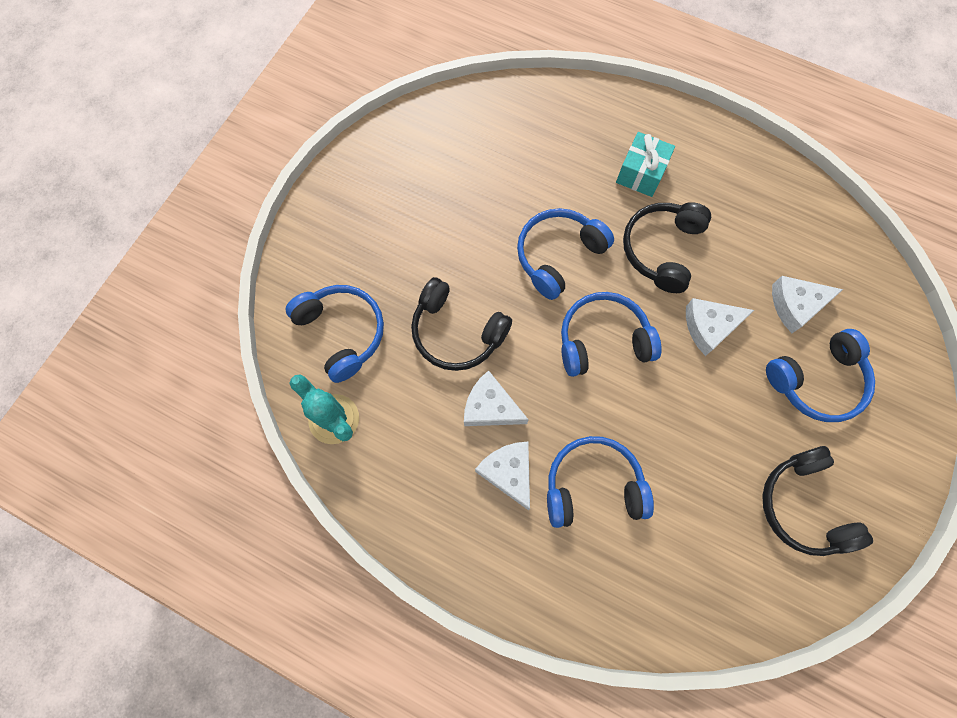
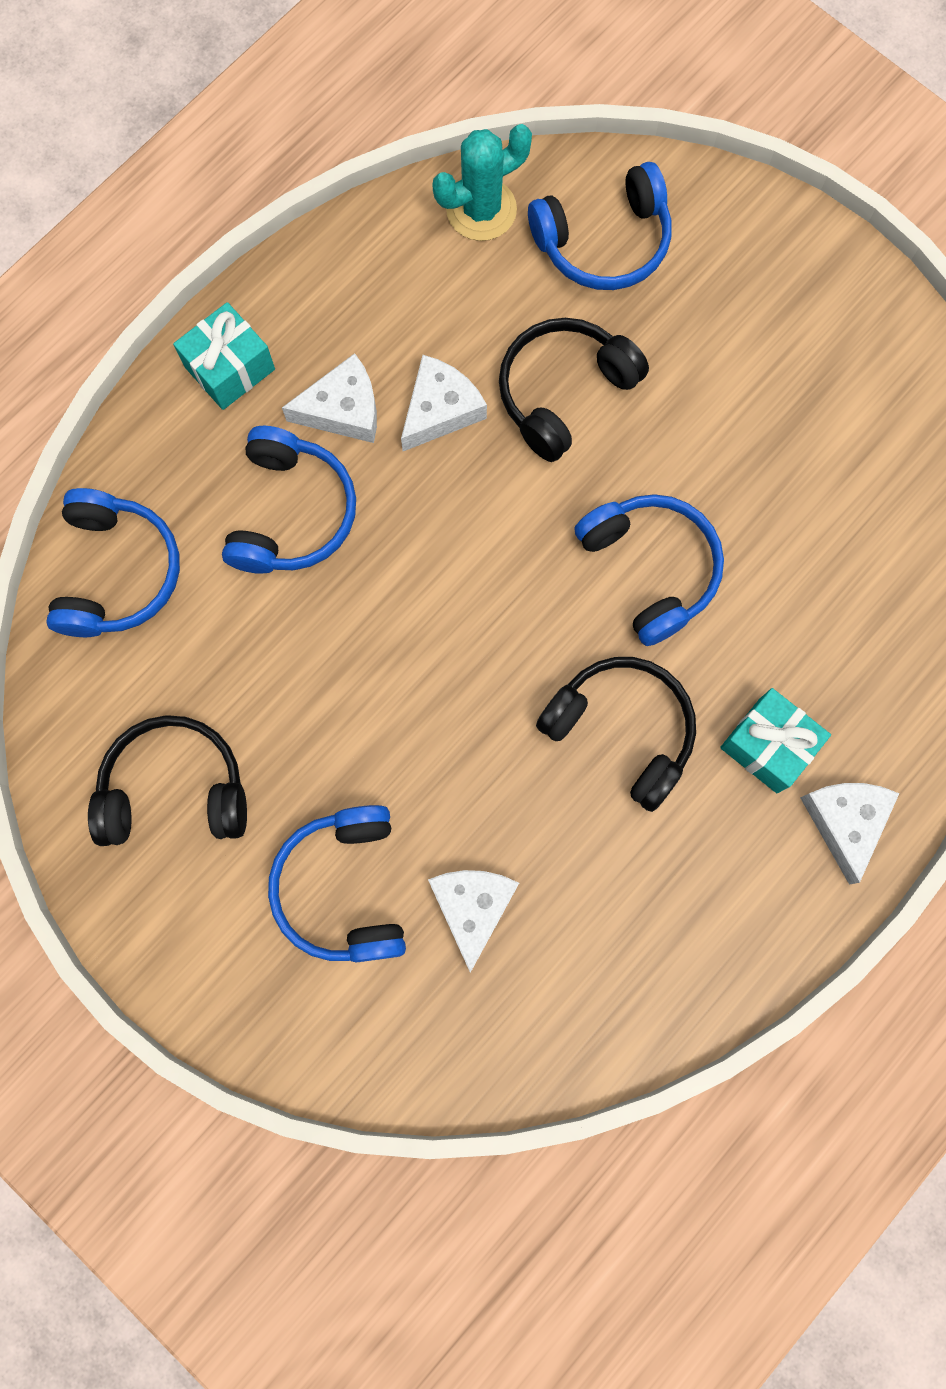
camera: 105 degrees right, 5 degrees up
blue headphones [561,292,662,377] -> blue headphones moved to [46,488,180,637]
white cheese [686,298,754,356] -> white cheese moved to [800,783,899,885]
none -> turquoise gift [173,302,275,410]

